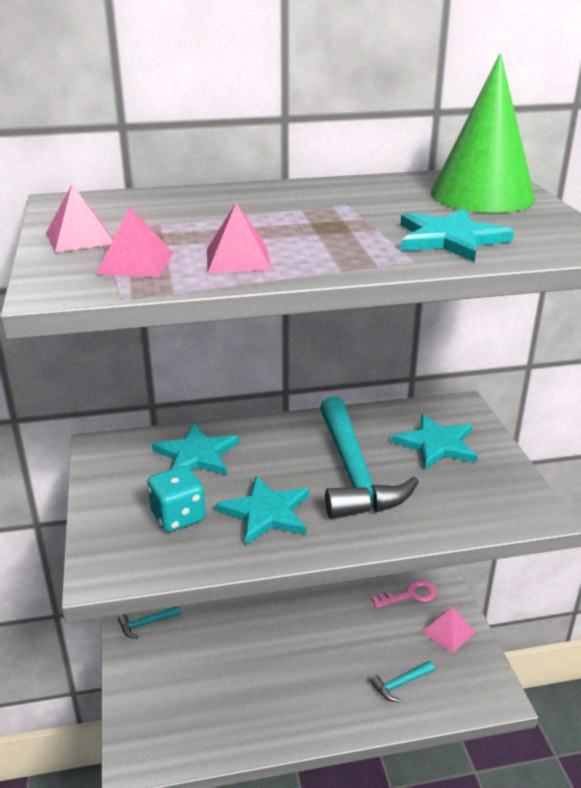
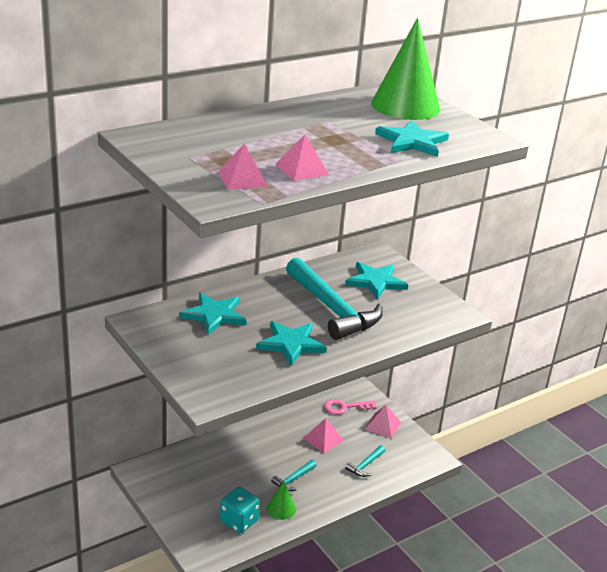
camera: 25 degrees left, 0 degrees up
pink pyramid [46,184,113,252] -> pink pyramid moved to [303,418,344,453]
turquoise hammer [118,606,181,639] -> turquoise hammer moved to [271,460,317,491]
turquoise dice [147,466,206,532] -> turquoise dice moved to [220,487,260,533]
pink key [371,580,437,609] -> pink key turned 150 degrees counterclockwise [324,399,376,415]
none -> green cone [267,481,296,520]

